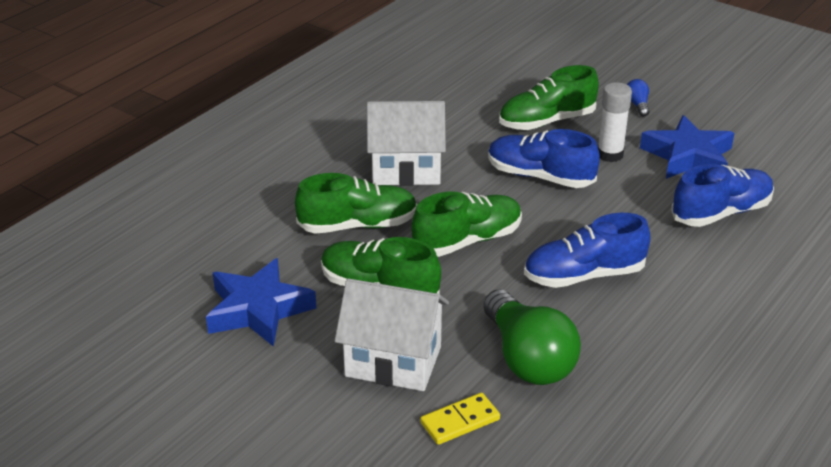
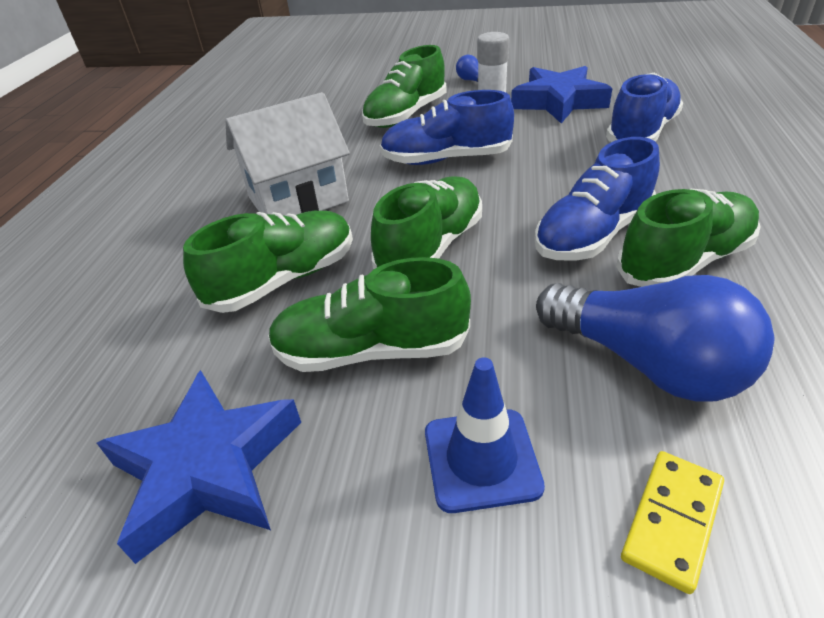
camera: 25 degrees left, 5 degrees up
white house [335,278,449,391] -> blue traffic cone [425,357,545,513]
green light bulb [483,290,581,385] -> blue light bulb [536,275,775,402]
none -> green shoe [616,189,761,287]

